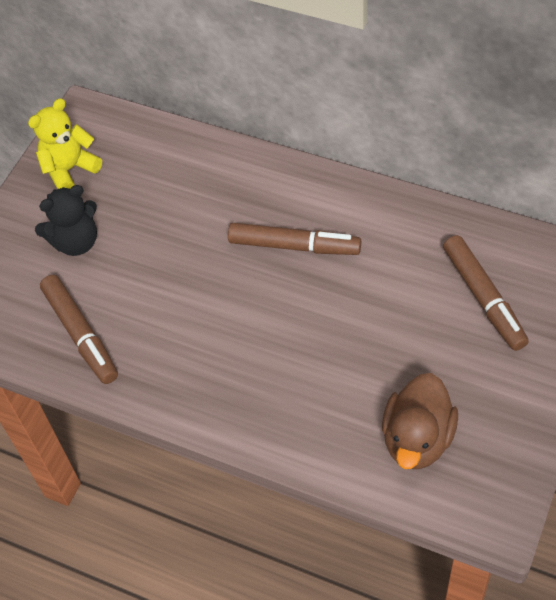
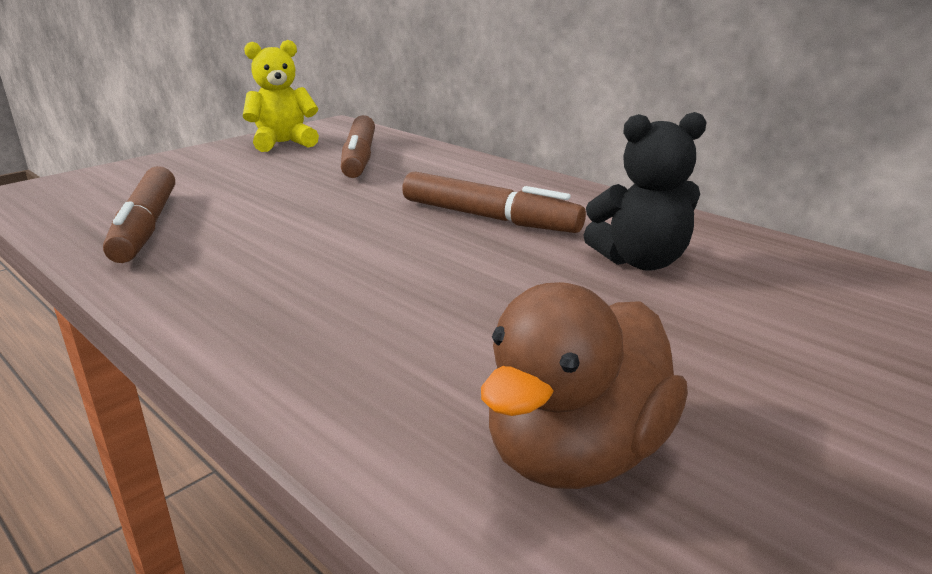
camera: 15 degrees right, 30 degrees down
black teddy bear [35,185,97,256] -> black teddy bear moved to [583,112,706,271]
brown marker [443,235,529,351] -> brown marker moved to [341,115,375,178]

